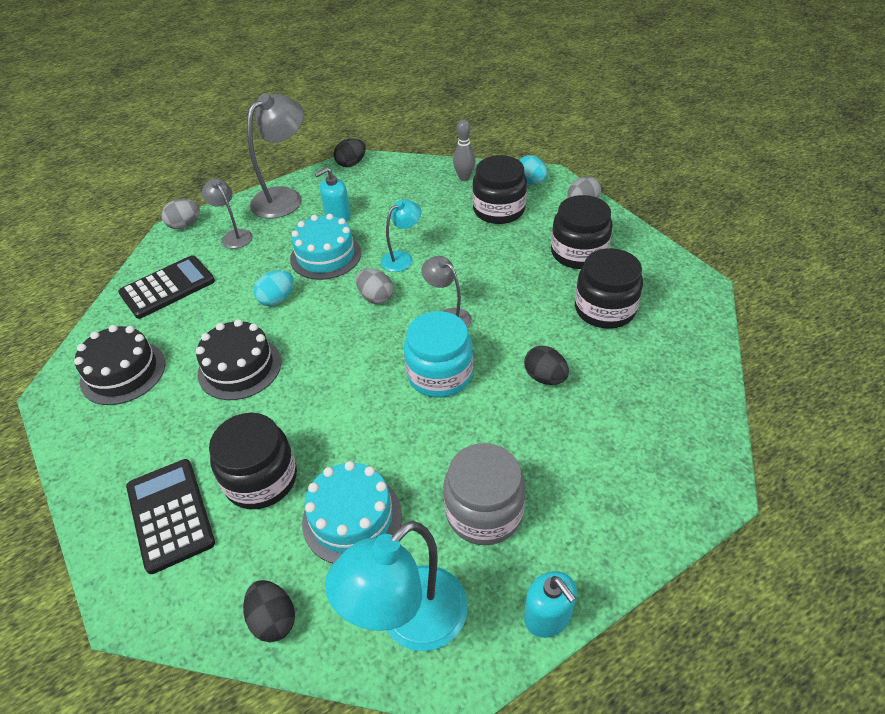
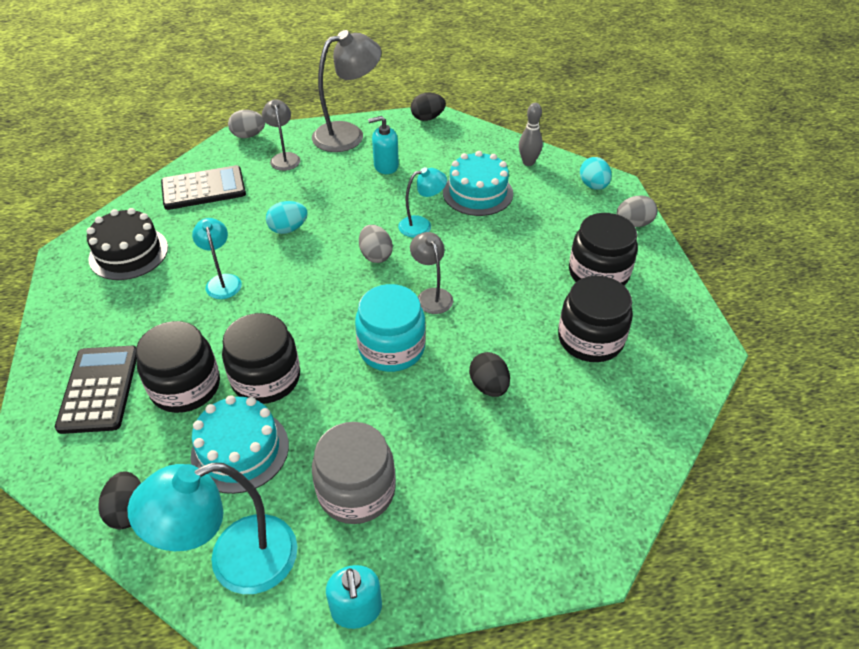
camera: 20 degrees right, 0 degrees up
black cake [196,319,281,400] -> turquoise lamp [192,218,242,299]
turquoise cake [290,214,361,280] -> turquoise cake moved to [443,151,513,216]
black jar [472,155,527,224] -> black jar moved to [222,313,300,404]

